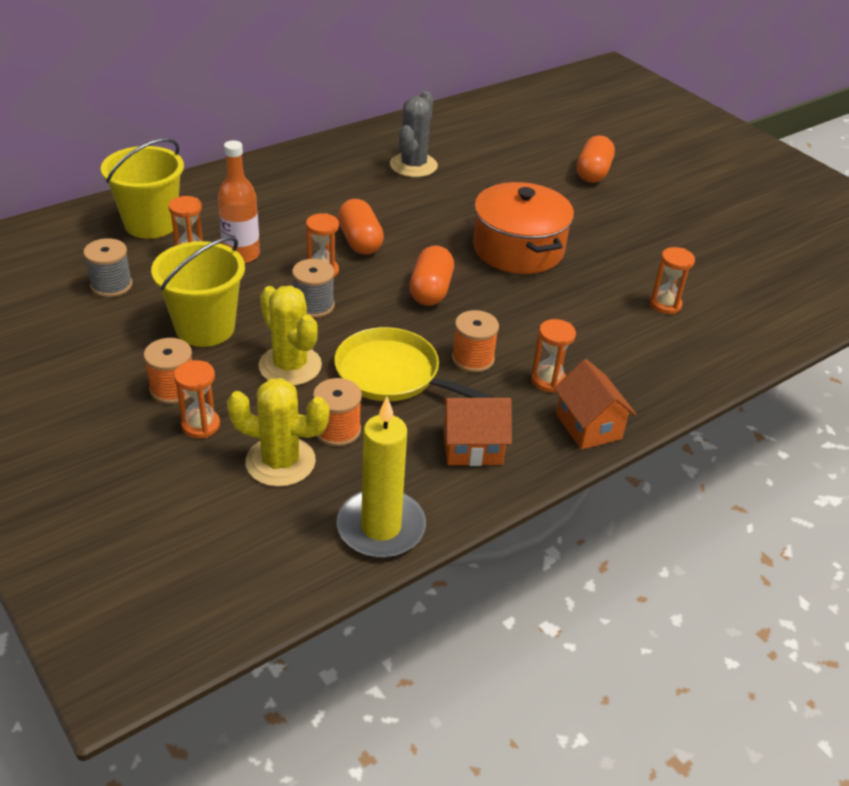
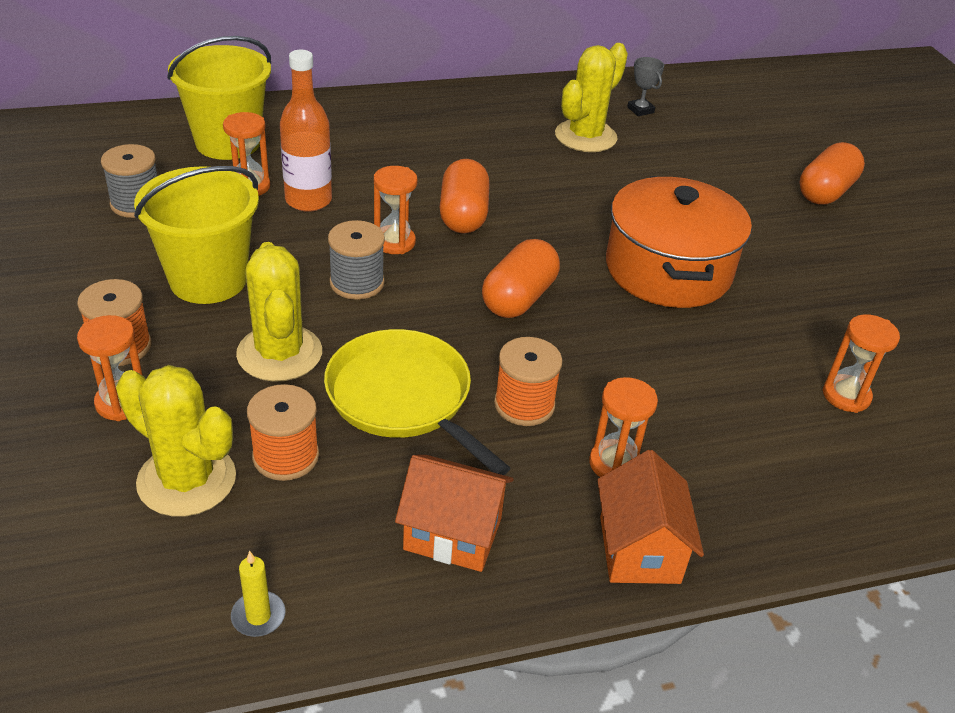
camera: 20 degrees right, 0 degrees up
yellow candle [337,397,426,558] -> yellow candle [231,551,285,637], size x0.41
grey cactus [390,91,438,177] -> yellow cactus [555,43,628,152]
none -> grey trophy [627,57,664,116]

